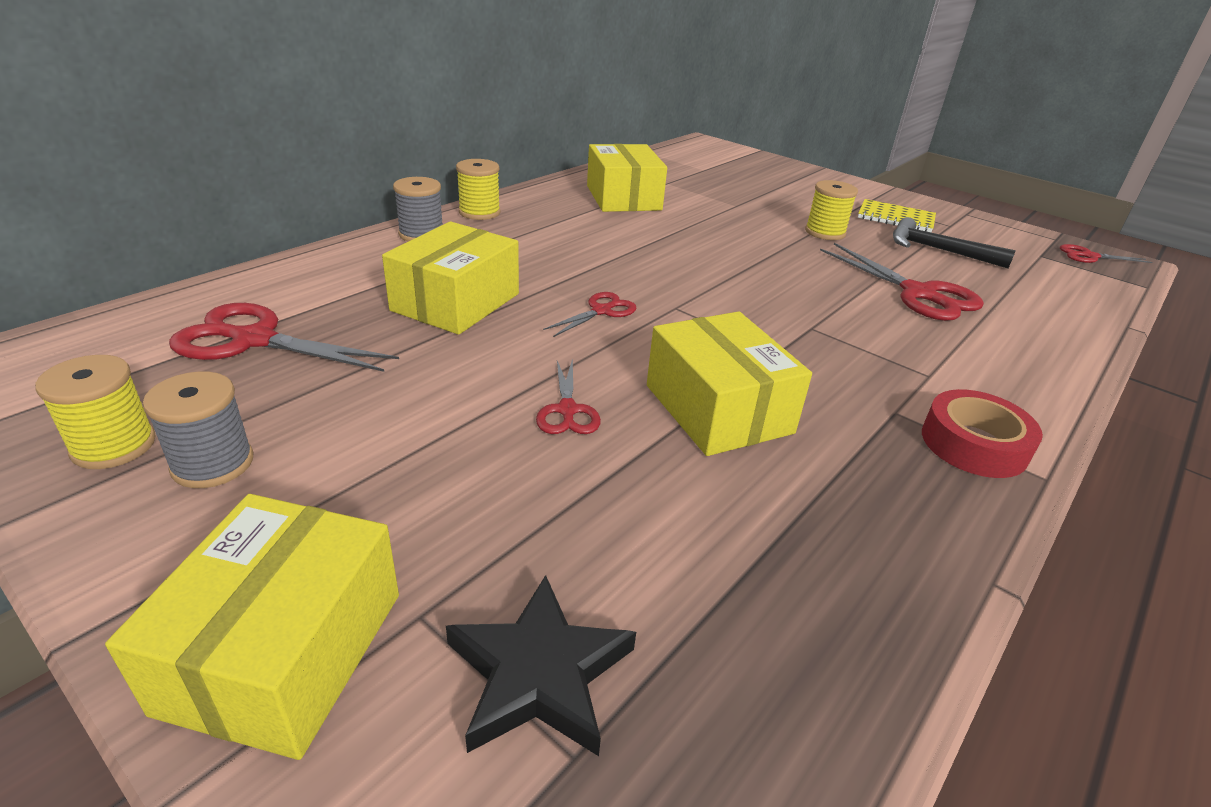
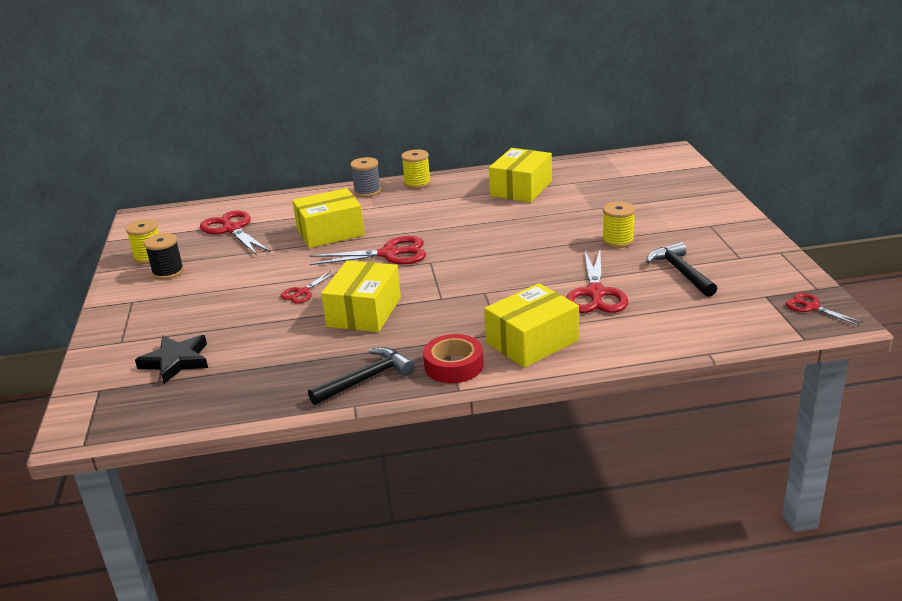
camera: 45 degrees right, 5 degrees down
yellow box [105,494,399,760] -> yellow box moved to [484,283,579,368]
grey spool [143,371,254,488] -> black spool [144,233,184,279]
red scissors [543,292,636,337] -> red scissors [309,236,426,265], size x1.82
yellow notebook [858,199,936,232] -> none
none -> black hammer [308,347,415,405]

